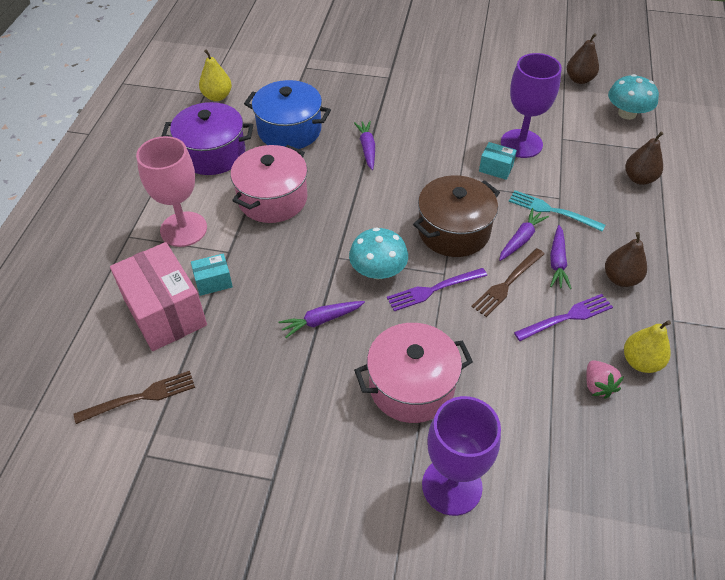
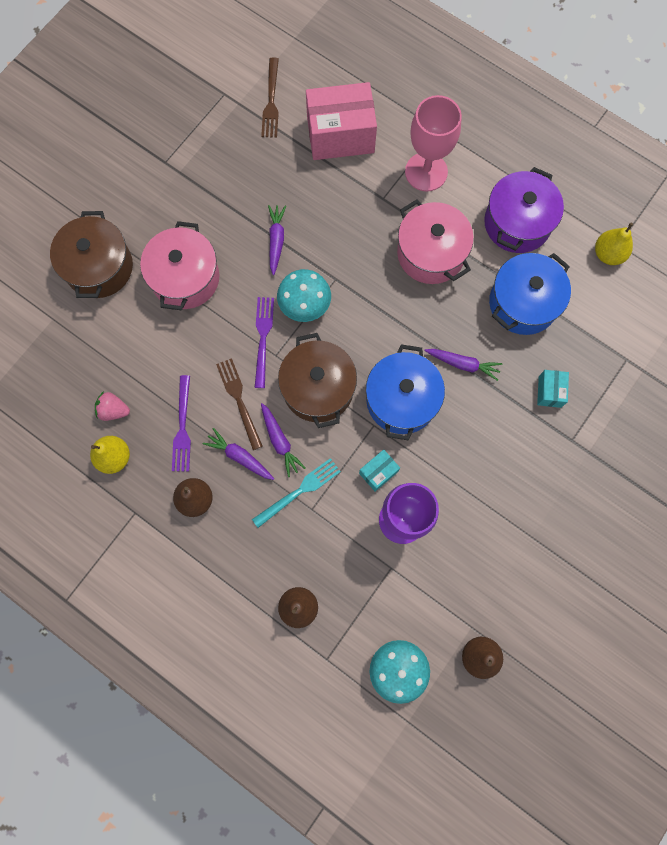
camera: 115 degrees right, 25 degrees up
turquoise box [191,253,233,296] -> turquoise box moved to [537,370,569,408]
purple goblet [422,396,501,516] -> brown pot [50,211,133,298]
none -> blue pot [366,344,445,440]

